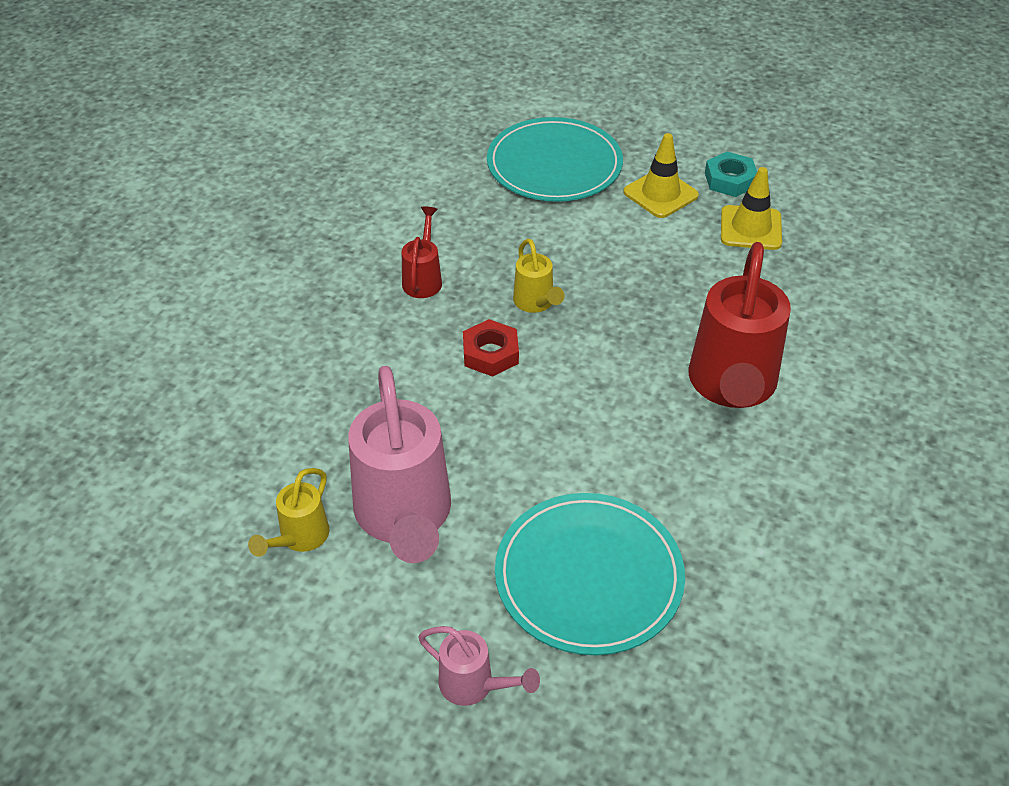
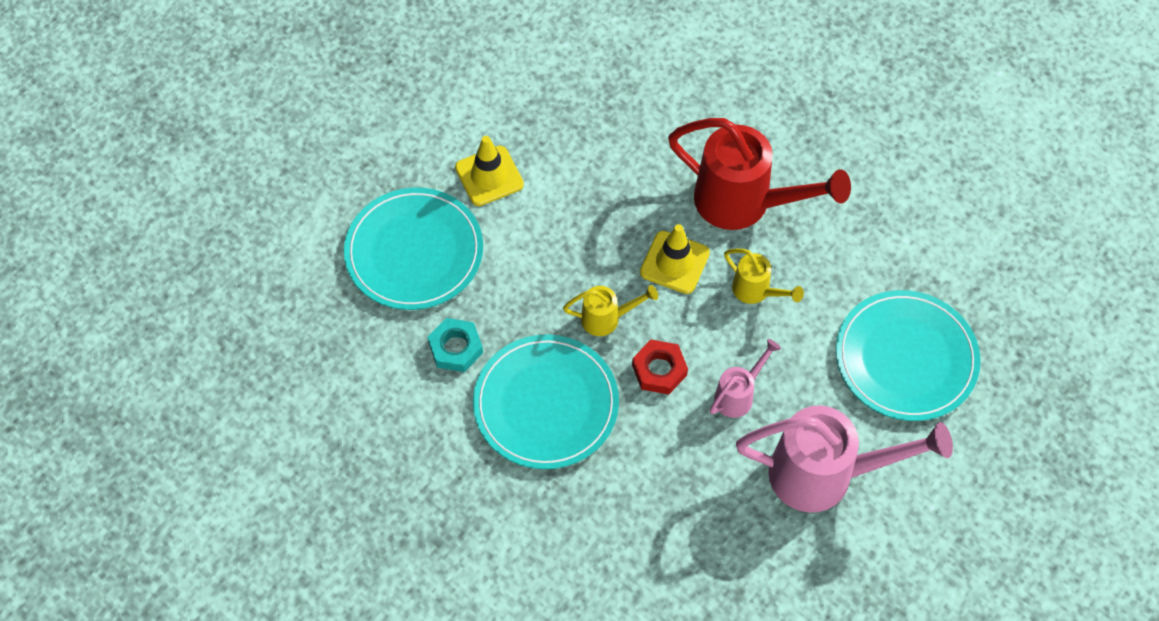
camera: 75 degrees left, 15 degrees up
yellow watering can [248,468,329,557] -> yellow watering can moved to [724,248,804,304]
red watering can [402,207,442,298] -> turquoise plate [473,334,619,469]
pink watering can [418,626,540,706] -> pink watering can moved to [710,339,781,418]
turquoise nut [705,152,757,197] -> turquoise nut moved to [428,318,483,372]
yellow traffic cone [721,167,782,250] -> yellow traffic cone moved to [640,224,710,294]

